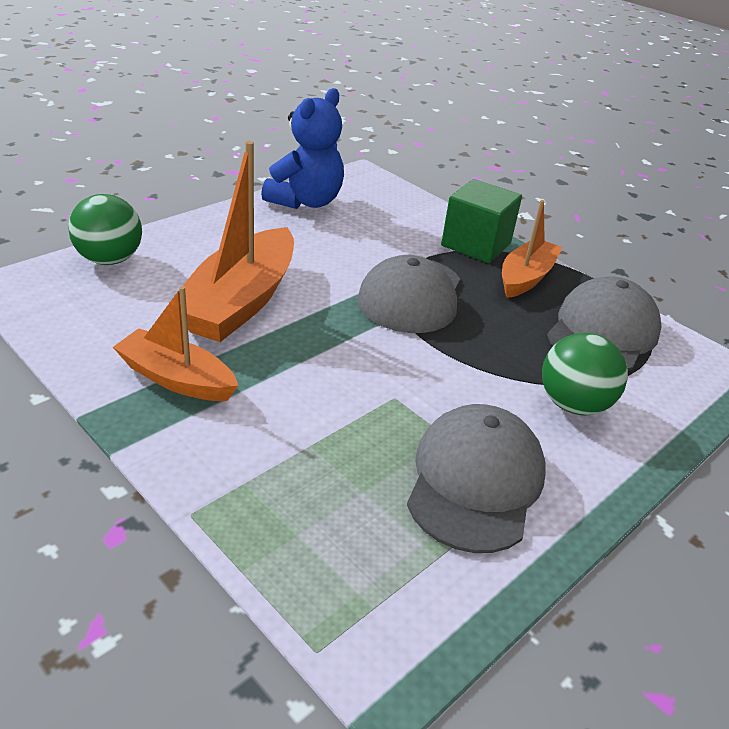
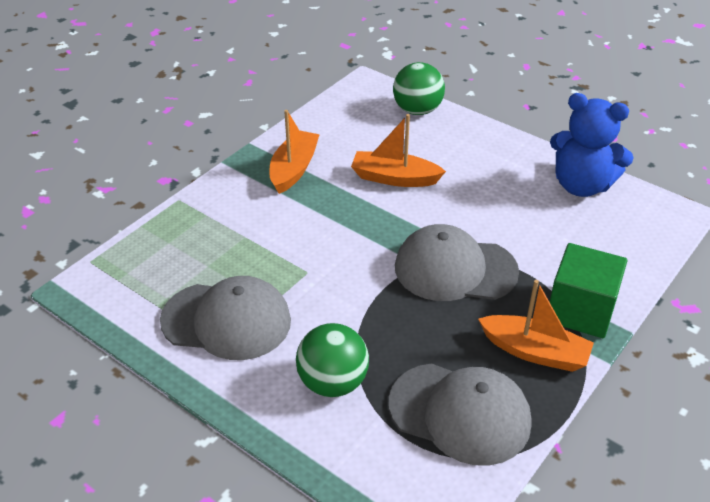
camera: 85 degrees right, 5 degrees up
orange boat [183,141,294,342] -> orange boat [351,114,446,187], size x0.62

